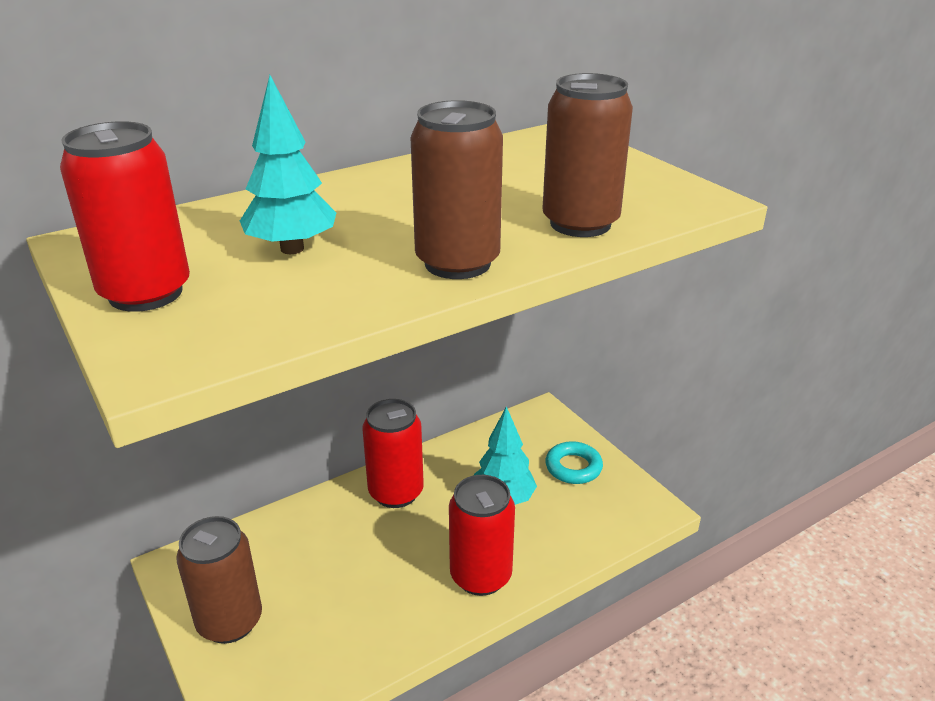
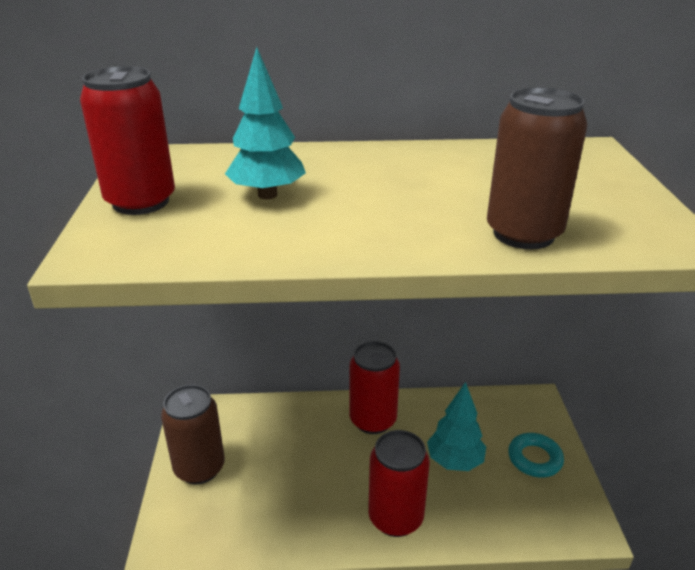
camera: 30 degrees right, 0 degrees up
brown can [410,100,503,279] -> none

